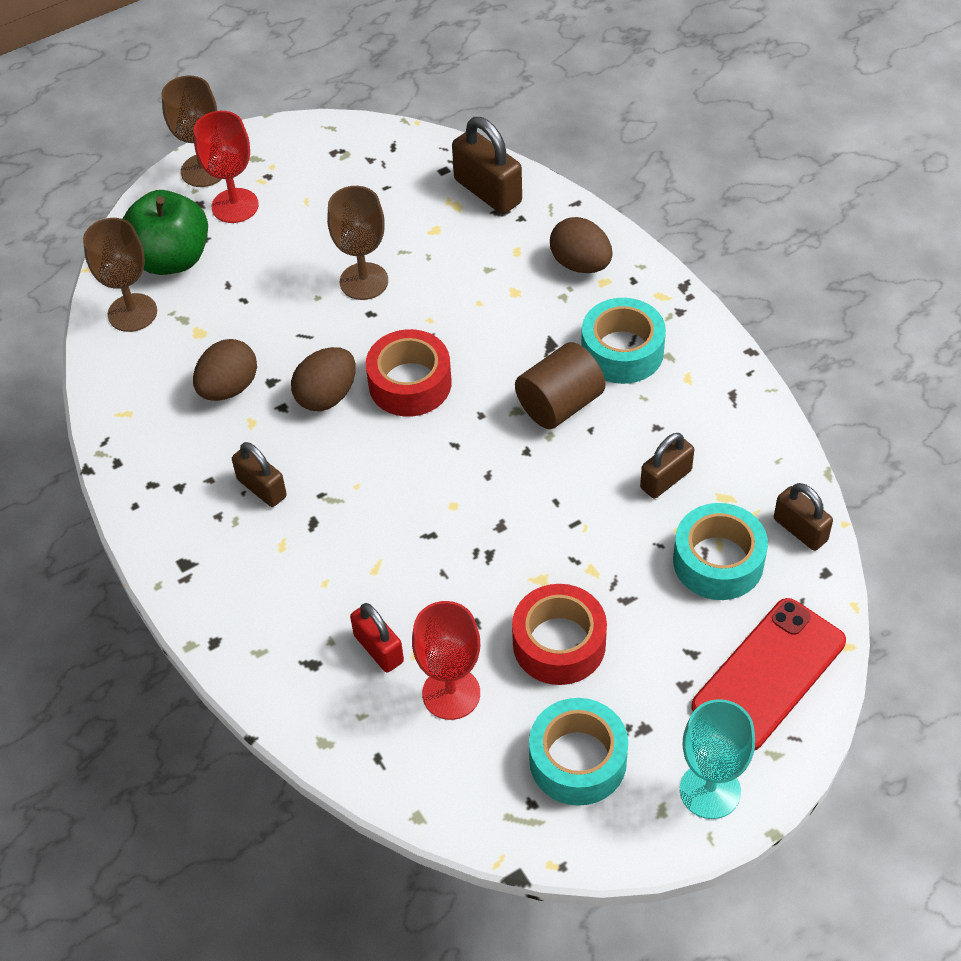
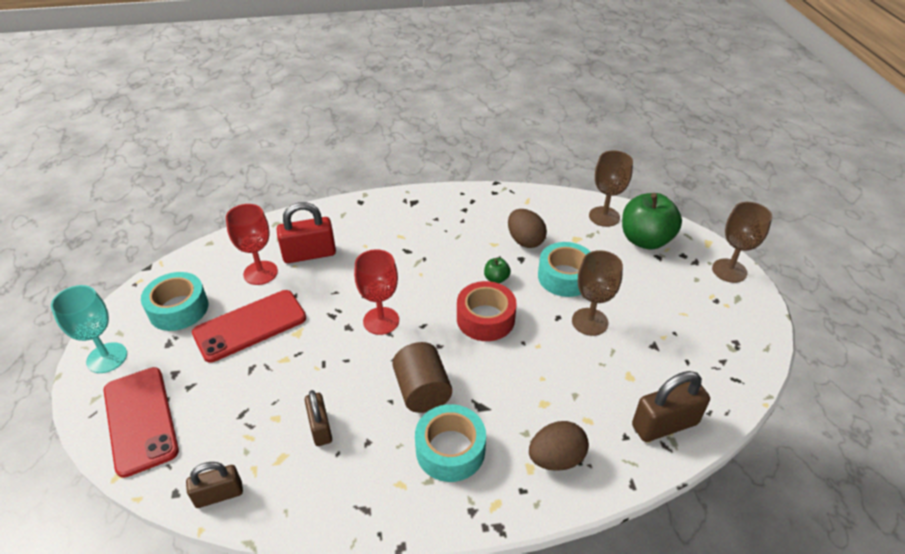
camera: 110 degrees right, 10 degrees down
red goblet [194,111,259,223] -> red goblet moved to [354,249,399,335]
brown padlock [232,442,287,507] -> none
brown egg [291,347,356,411] -> green apple [484,258,511,283]
red padlock [350,603,404,672] -> red padlock [276,202,336,263], size x1.54
red tape [512,584,607,685] -> red phone [192,290,306,363]
turquoise tape [673,503,768,600] -> turquoise tape moved to [538,242,591,297]

